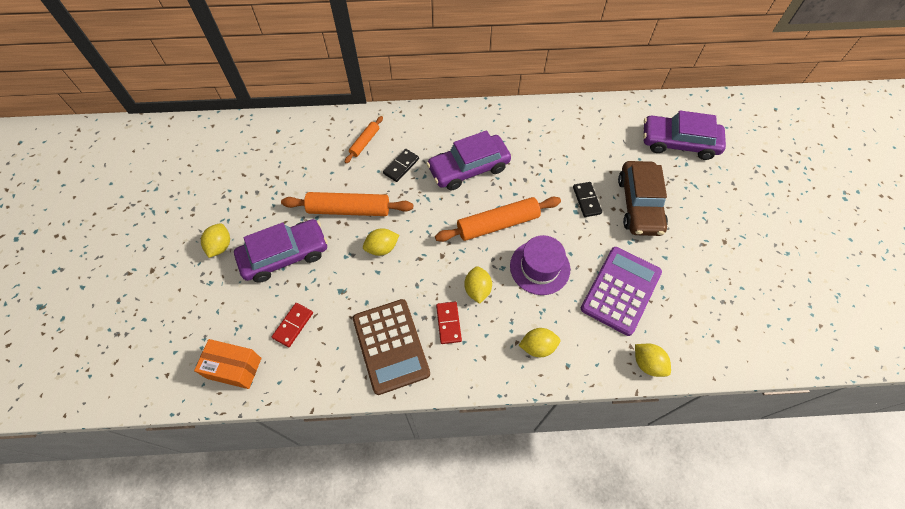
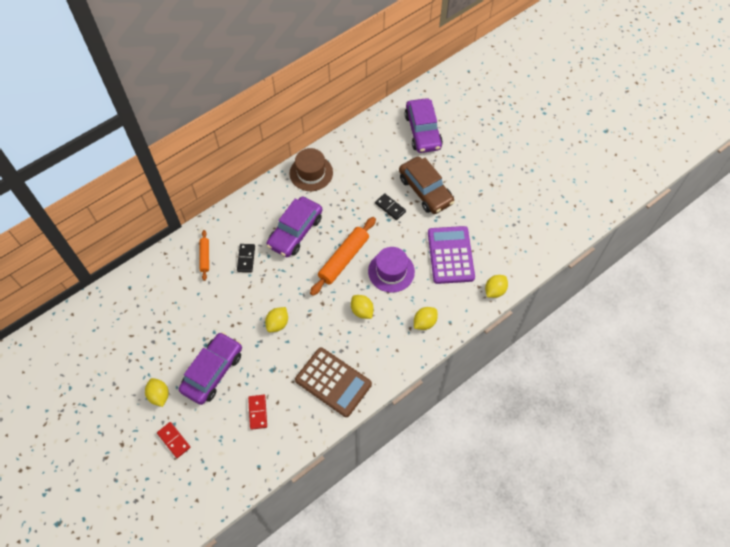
camera: 35 degrees left, 0 degrees up
orange box [194,339,262,389] -> none
orange rolling pin [281,192,413,216] -> none
red domino [436,302,462,344] -> red domino moved to [157,422,191,458]
yellow lemon [635,344,671,377] -> yellow lemon turned 60 degrees counterclockwise [485,275,508,298]
purple car [643,111,726,160] -> purple car turned 75 degrees counterclockwise [405,98,443,153]
none -> brown hat [289,148,333,191]

